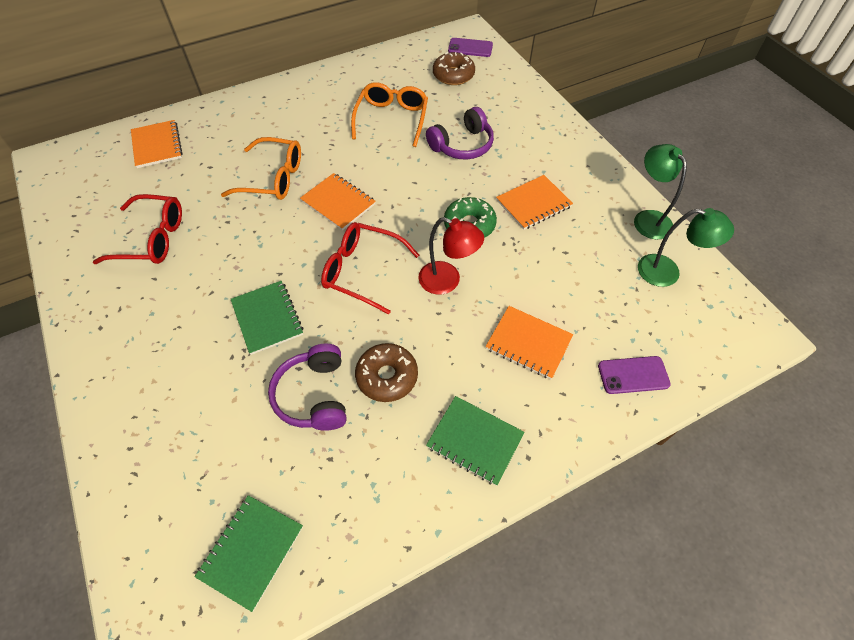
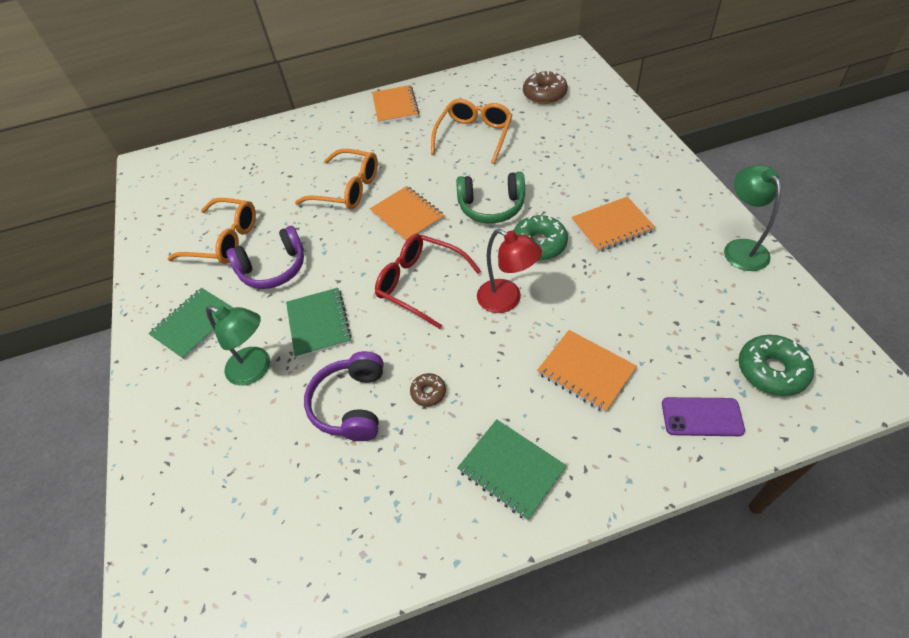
camera: 15 degrees right, 5 degrees down
red glasses [93,194,182,264] -> orange glasses [167,198,256,264]
orange notebook [131,120,183,168] -> orange notebook moved to [372,85,419,124]
green notebook [195,495,303,612] -> green notebook moved to [148,288,233,360]
brown donut [355,343,418,402] -> brown donut [410,373,446,406], size x0.55
purple headphones [426,107,494,159] -> purple headphones moved to [226,226,304,289]
purple phone [448,38,493,57] -> none
green lamp [638,208,734,287] -> green lamp moved to [206,306,270,386]
none -> green headphones [456,172,525,224]
none -> green donut [739,335,814,396]

